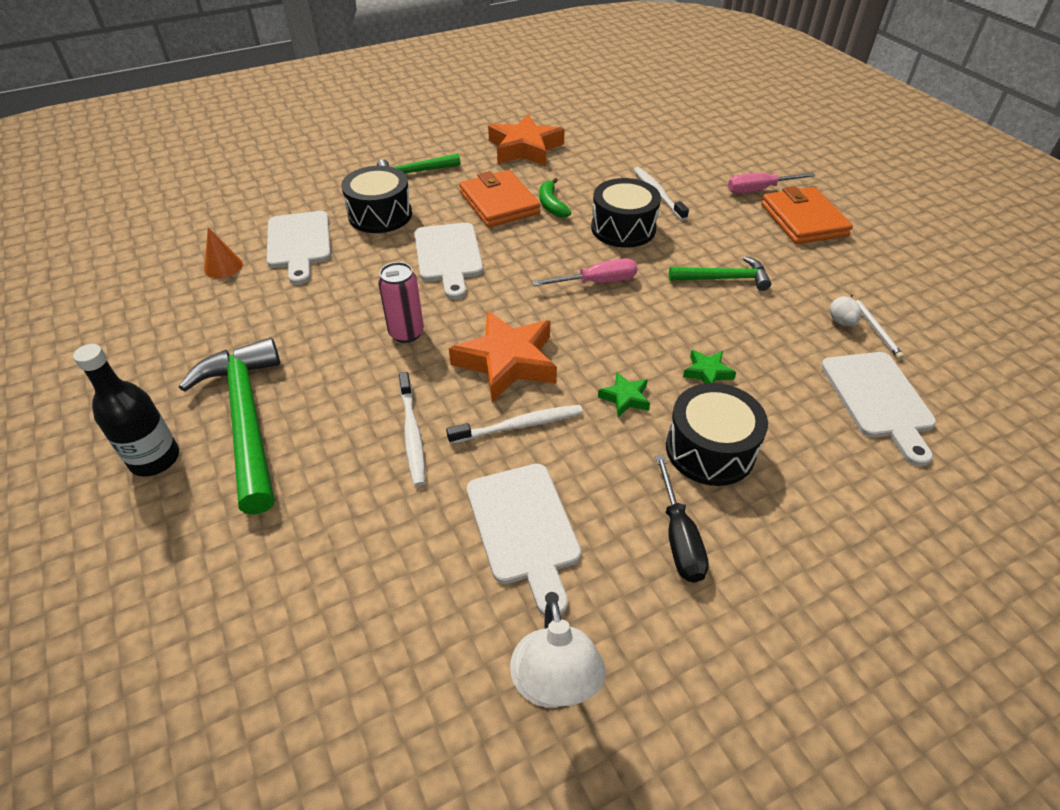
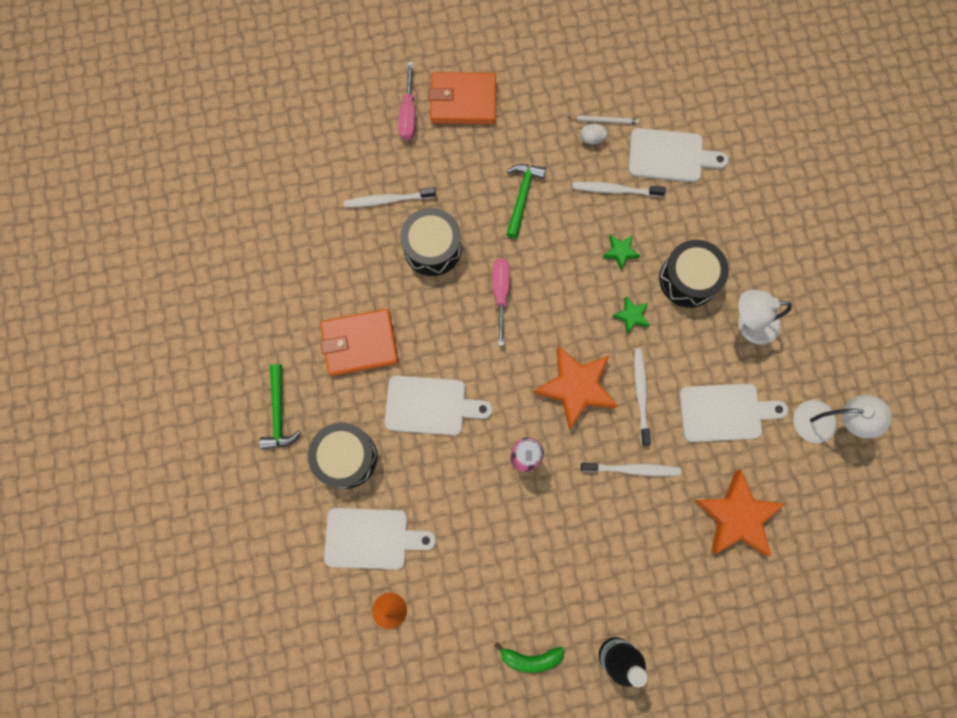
camera: 75 degrees left, 30 degrees up
green hammer [179,338,280,515] -> none
orange star [488,114,565,166] -> orange star moved to [694,470,785,556]
green banana [539,178,571,218] -> green banana moved to [494,642,565,673]
black screwdriver [655,455,709,583] -> white lamp [738,290,792,345]
none -> white toothbrush [572,182,666,197]

